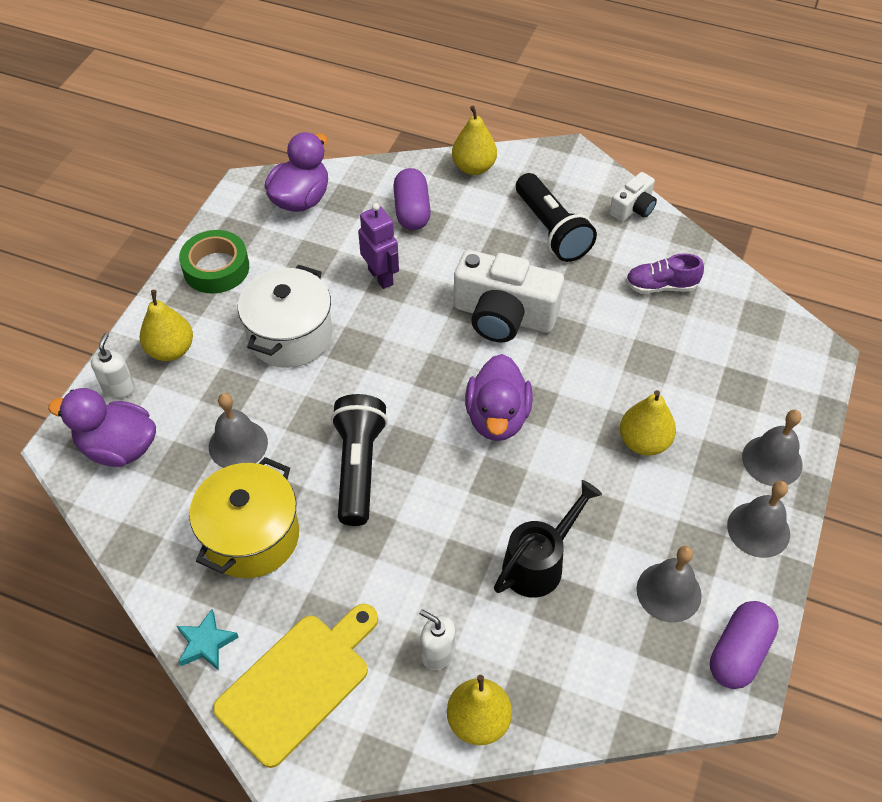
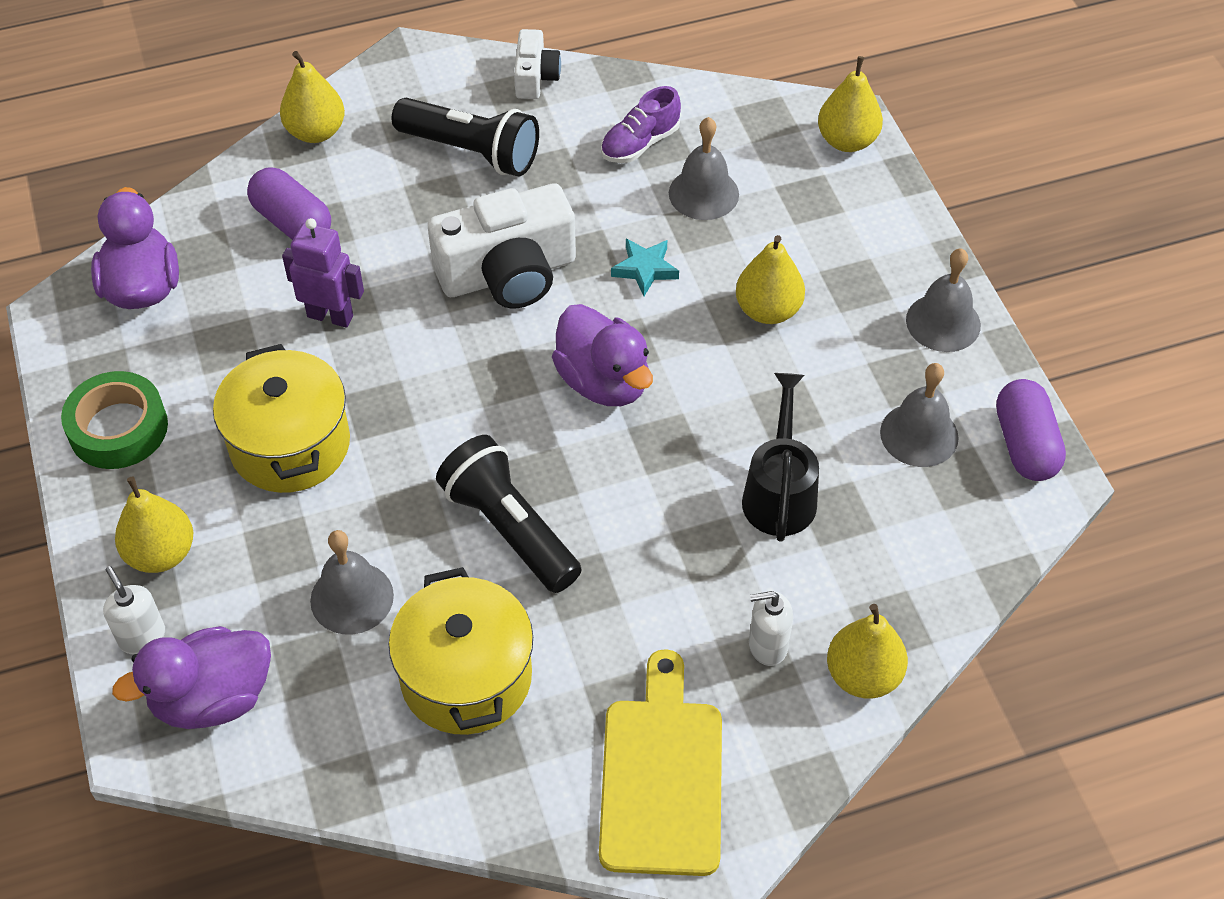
camera: 40 degrees left, 0 degrees up
turquoise star [177,609,239,671] -> turquoise star moved to [611,239,679,296]
white pot [238,265,332,368] -> yellow pot [213,344,350,493]
grey bell [742,410,803,486] -> grey bell moved to [669,117,739,220]
none -> yellow pear [818,56,883,152]

